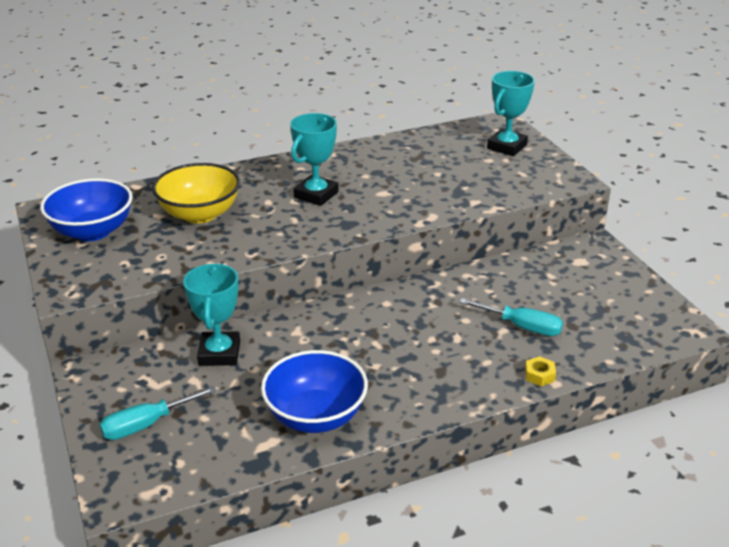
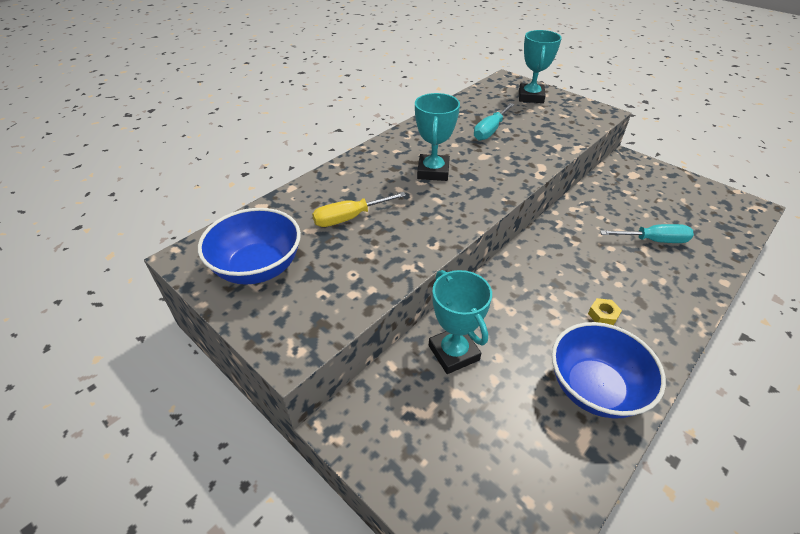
camera: 25 degrees left, 10 degrees up
turquoise screwdriver [99,386,217,440] -> turquoise screwdriver moved to [474,103,515,141]
yellow bowl [152,163,240,224] -> yellow screwdriver [312,192,406,227]
yellow nut [525,356,556,386] -> yellow nut moved to [588,298,622,325]

